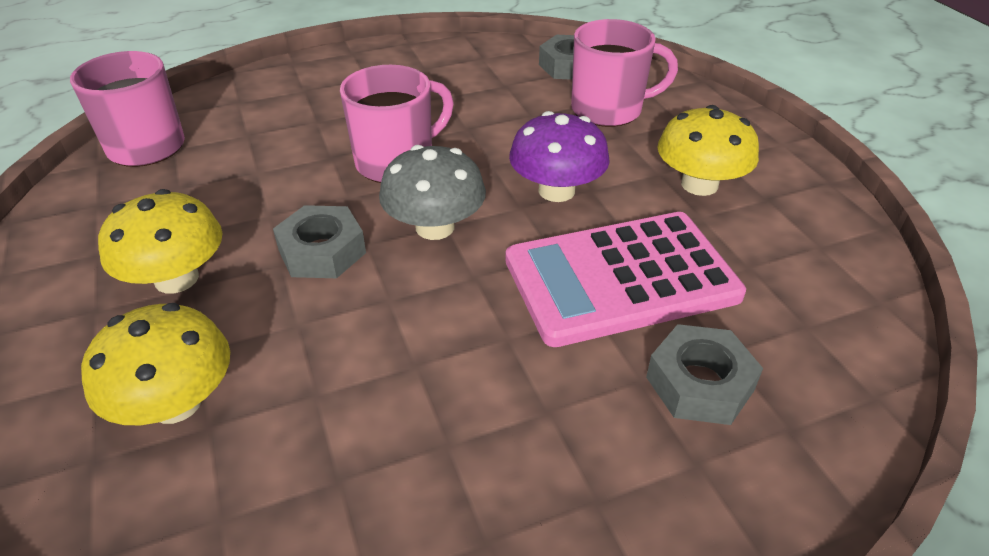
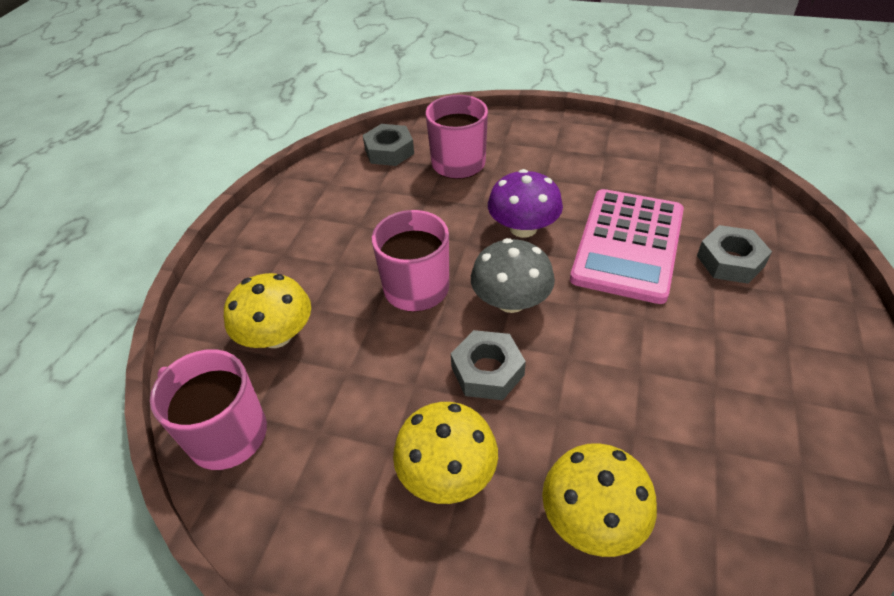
camera: 50 degrees left, 5 degrees up
yellow mushroom [657,105,759,196] -> yellow mushroom moved to [224,273,311,348]

